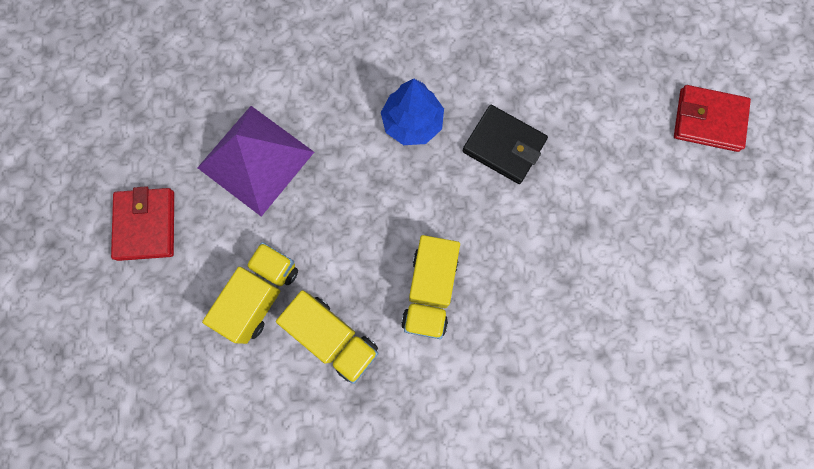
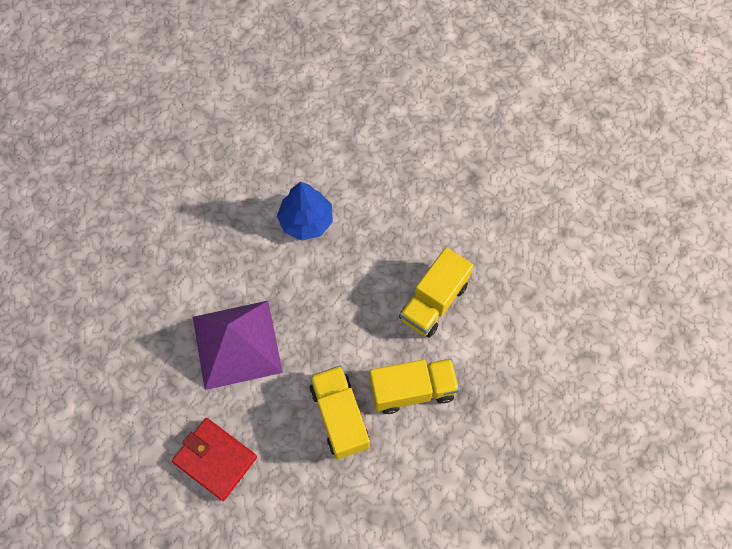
camera: 50 degrees left, 10 degrees down
yellow truck [401,235,460,339] -> yellow truck turned 75 degrees clockwise [399,247,473,338]
black wallet [463,105,548,184] -> none
red wallet [674,85,751,152] -> none

